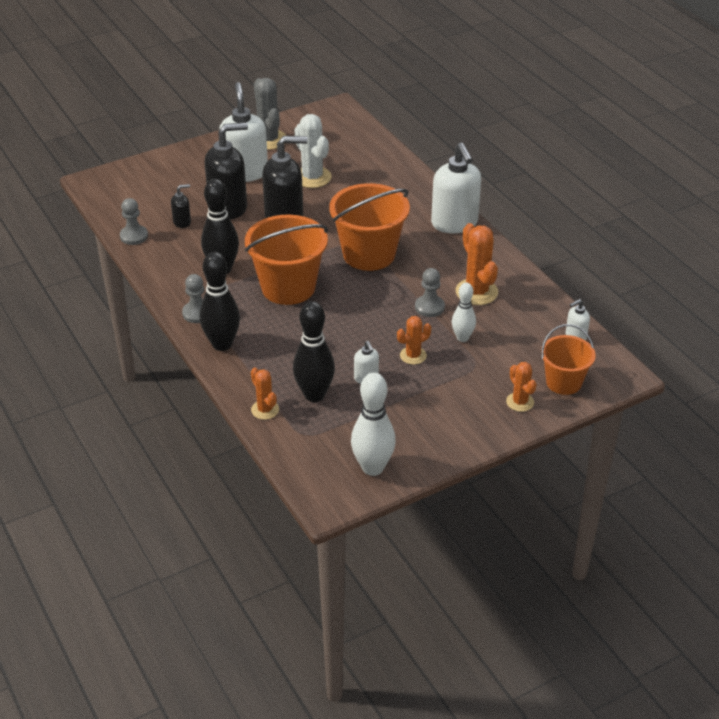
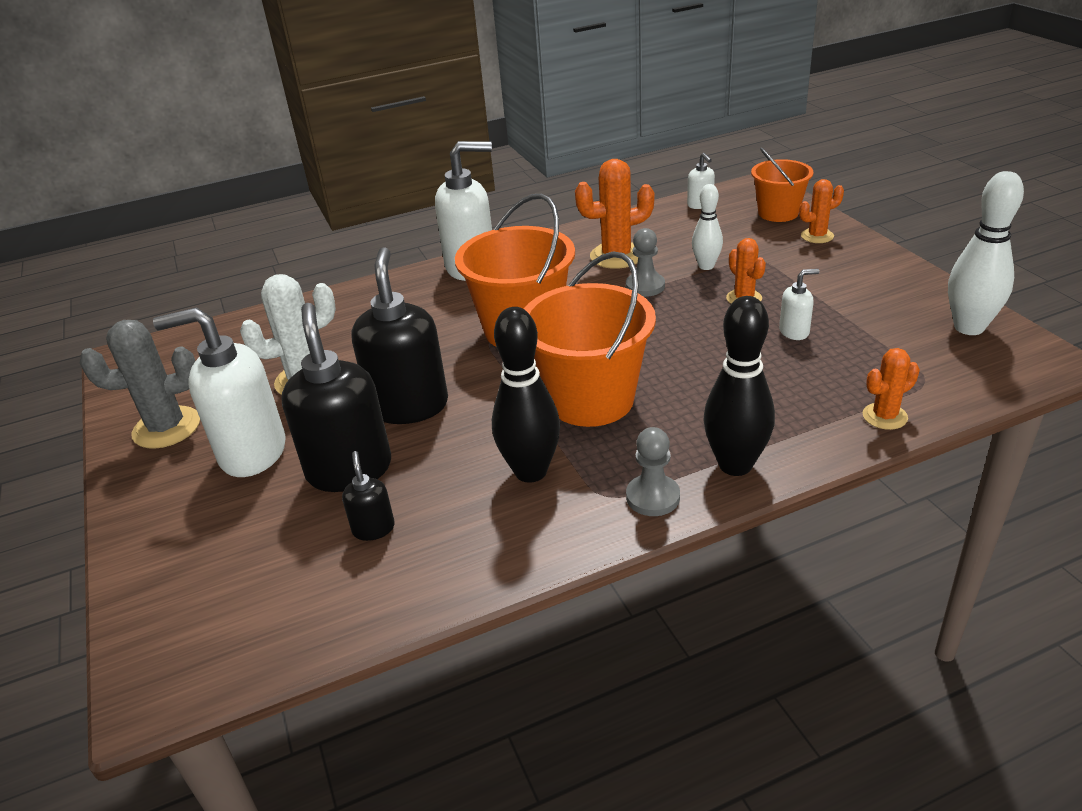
camera: 80 degrees left, 5 degrees down
grey pawn [120,198,148,245] -> none
black bowling pin [293,301,335,402] -> none

